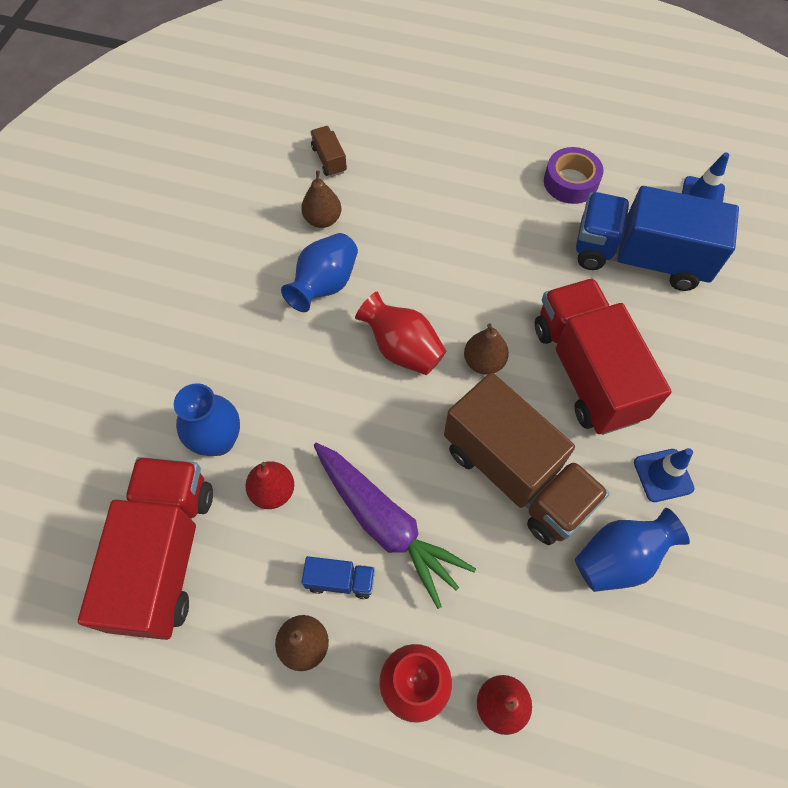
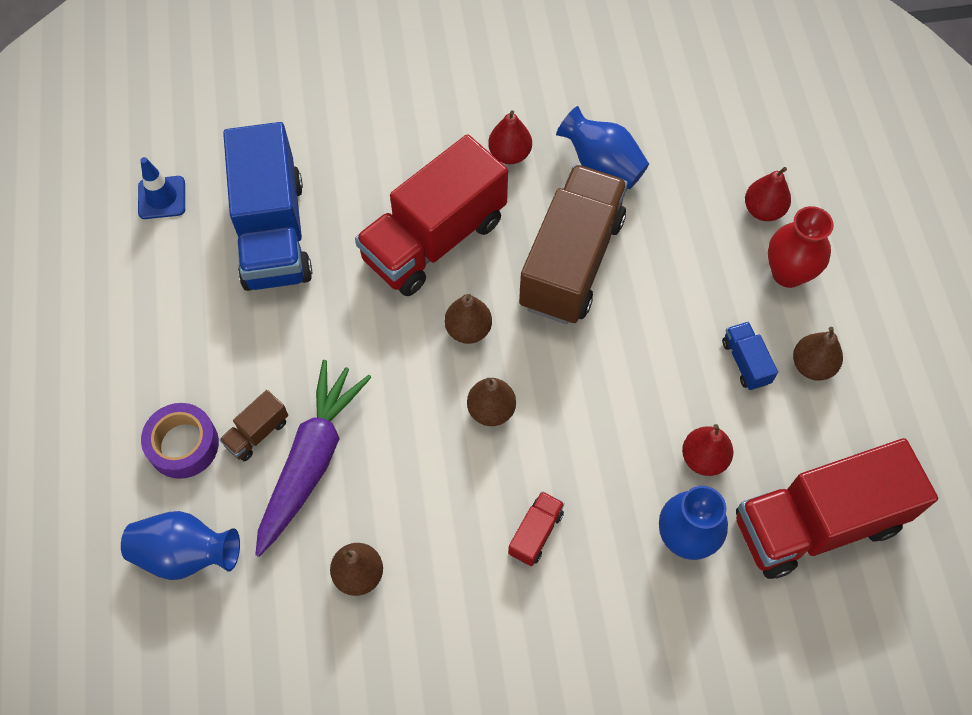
camera: 115 degrees left, 0 degrees up
blue vase [281,233,358,312] -> blue vase moved to [121,511,240,580]
brown truck [310,126,347,177] -> brown truck moved to [219,390,288,461]
purple carrot [314,443,476,609] -> purple carrot moved to [255,360,372,557]
red vase [355,292,446,375] -> brown pear [467,378,516,426]
purple tape [544,147,603,204] -> purple tape moved to [141,403,219,479]
blue traffic cone [634,448,695,502] -> red pear [488,110,532,164]
none -> red truck [508,491,564,566]

